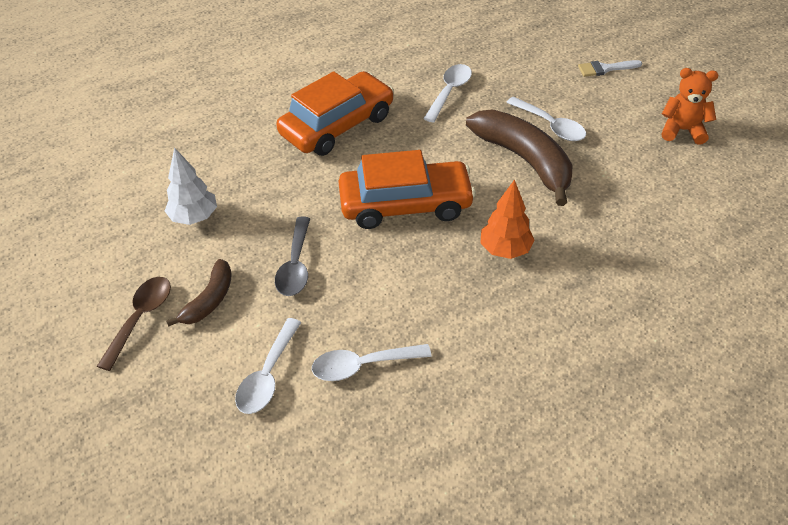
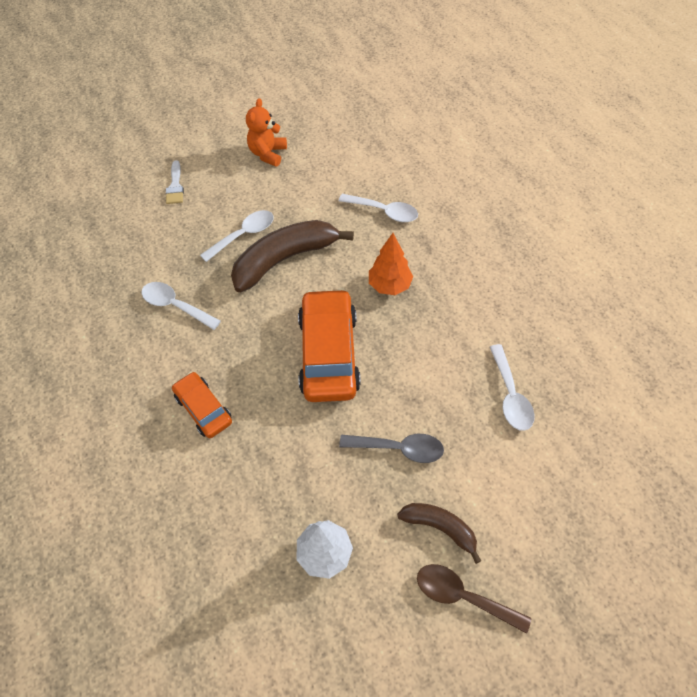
camera: 85 degrees left, 10 degrees up
white spoon [235,318,302,414] -> white spoon moved to [339,194,418,222]
orange car [277,71,394,156] -> orange car [172,372,232,438], size x0.57

